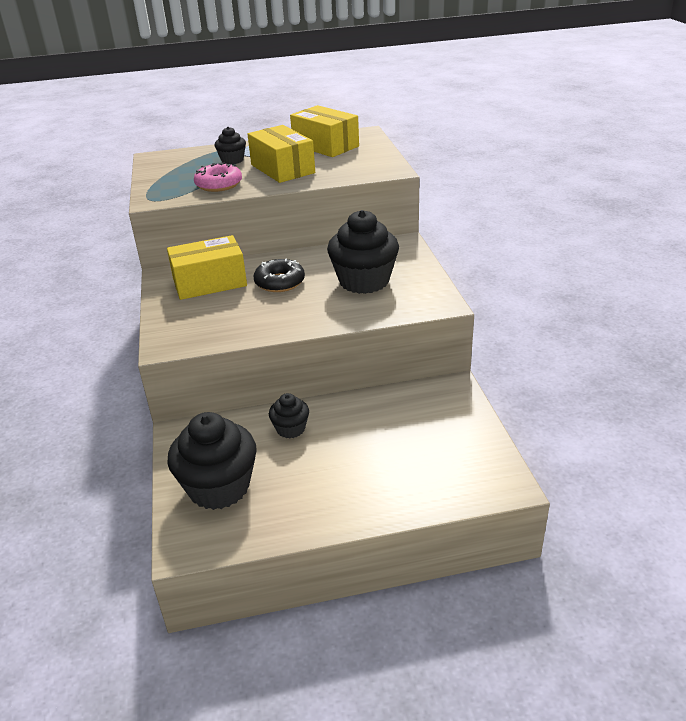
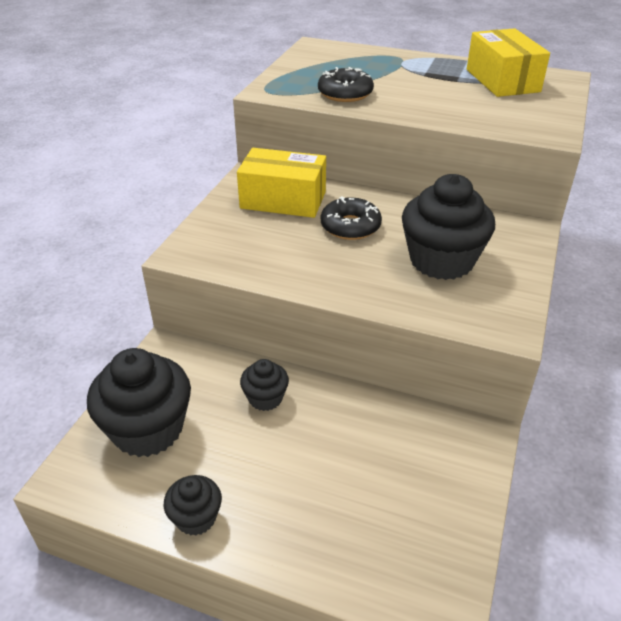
camera: 30 degrees right, 5 degrees up
pink donut [194,162,242,192] -> black donut [318,67,374,102]
black cupcake [215,127,246,164] -> black cupcake moved to [164,475,222,536]
yellow box [247,125,315,183] -> none

